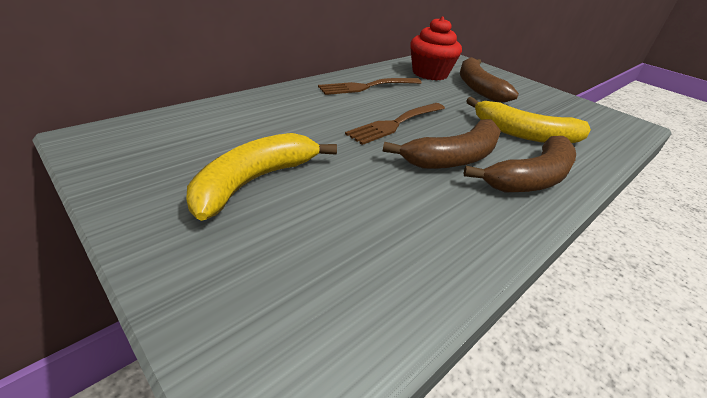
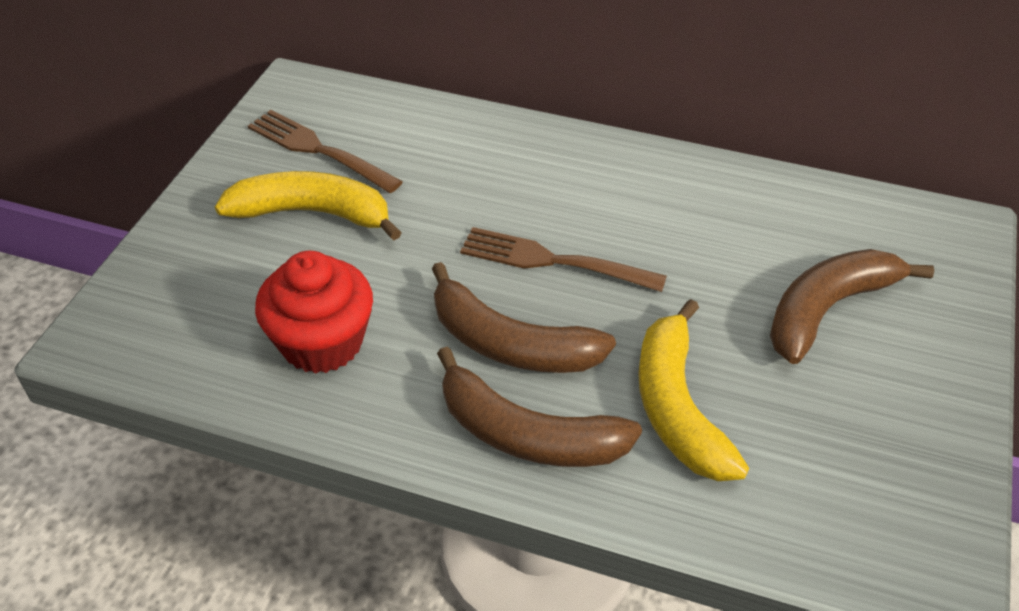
camera: 65 degrees right, 10 degrees up
brown fork [318,78,422,95] -> brown fork moved to [248,110,403,193]
red cupcake [410,17,462,80] -> red cupcake moved to [255,251,373,374]

